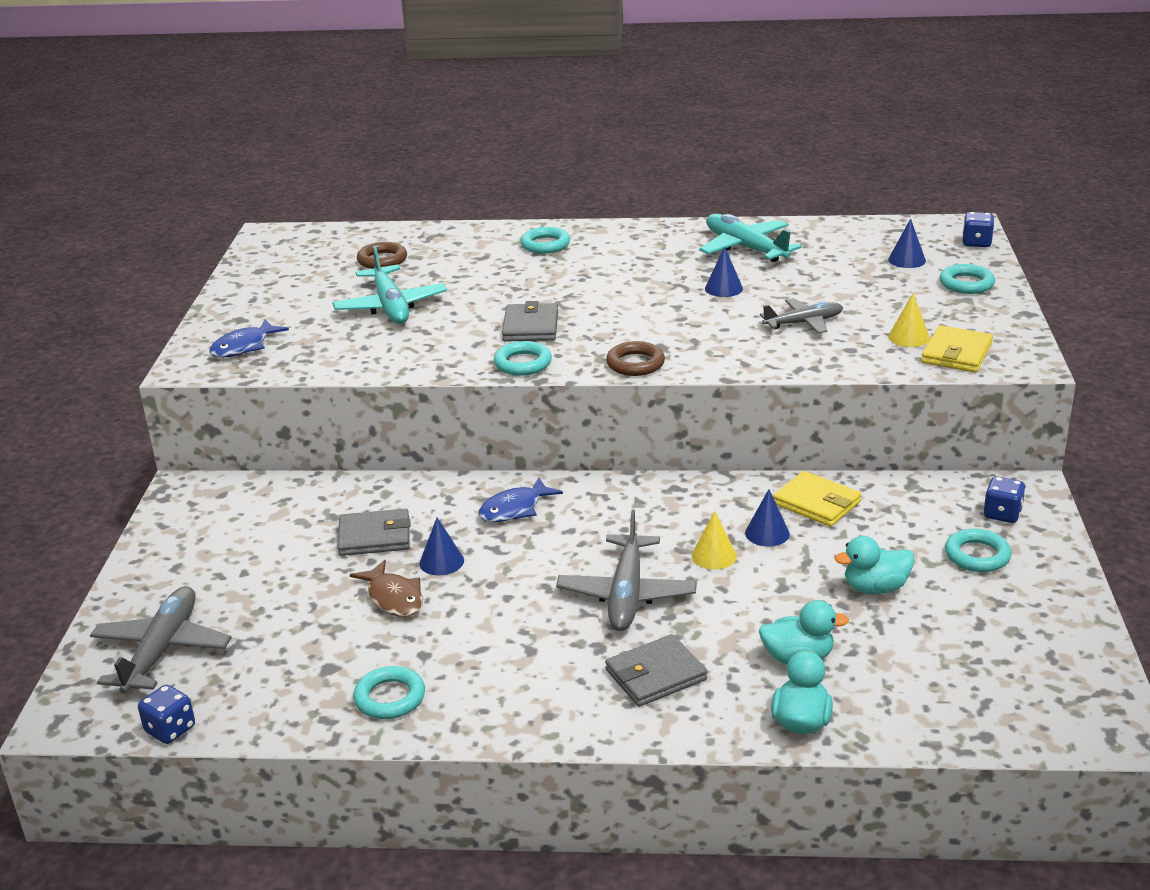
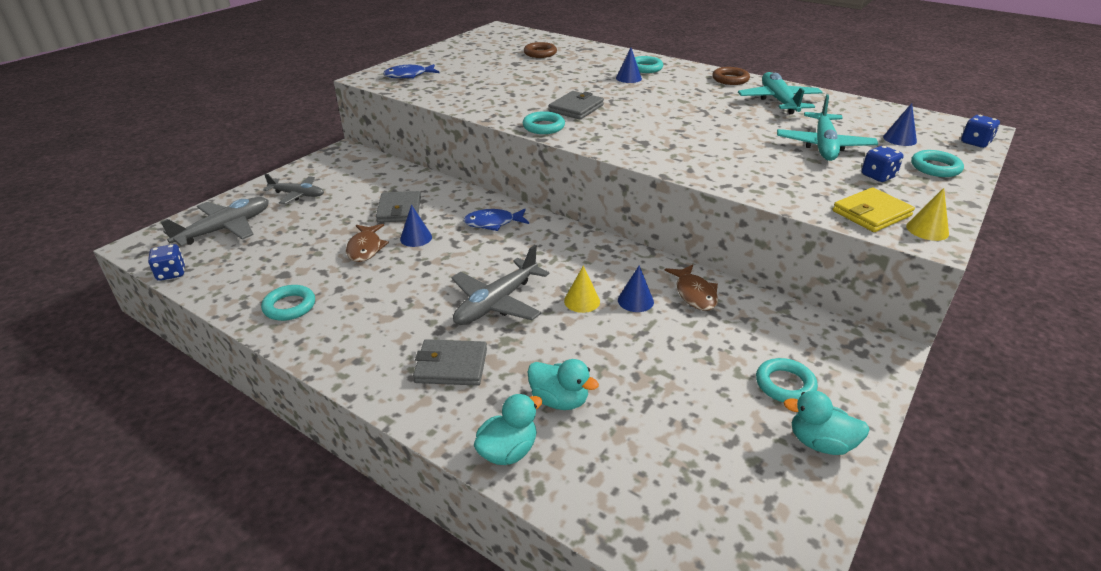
camera: 30 degrees right, 5 degrees up
turquoise plane [332,246,447,324] -> turquoise plane moved to [777,94,878,161]
grey wallet [337,509,410,556] -> grey wallet turned 60 degrees clockwise [376,191,421,223]
brown ring [606,341,665,376] -> brown ring moved to [712,67,750,85]
blue cone [705,246,743,297] -> blue cone moved to [616,48,642,83]
grey plane [760,298,843,333] -> grey plane moved to [263,174,324,204]
yellow wallet [773,471,861,527] -> brown fish [665,265,718,311]
turquoise duck [835,536,915,594] -> turquoise duck moved to [783,391,870,455]
yellow cone [888,293,930,347] -> yellow cone moved to [906,188,949,241]
blue dice [984,476,1026,523] -> blue dice moved to [862,146,903,182]

